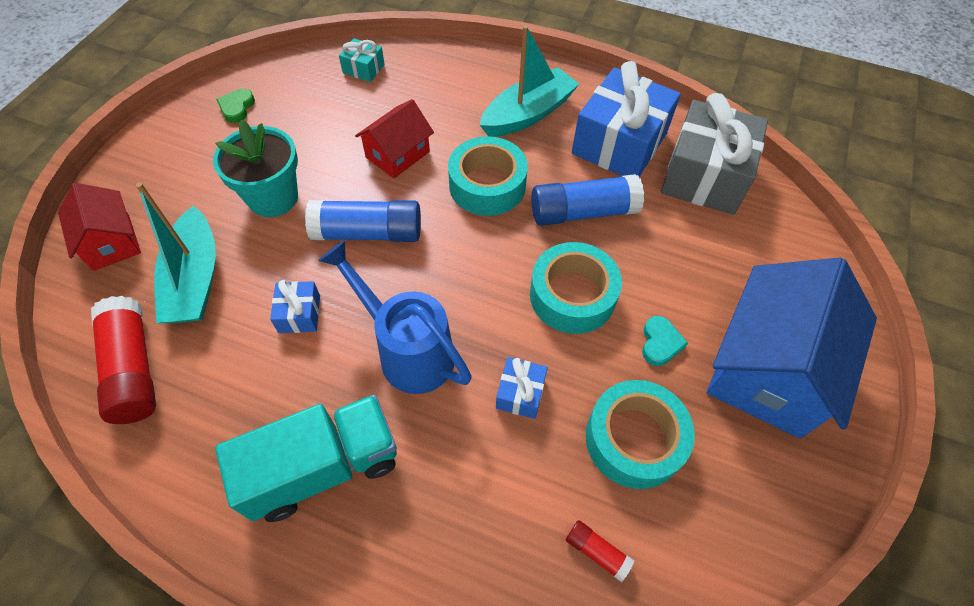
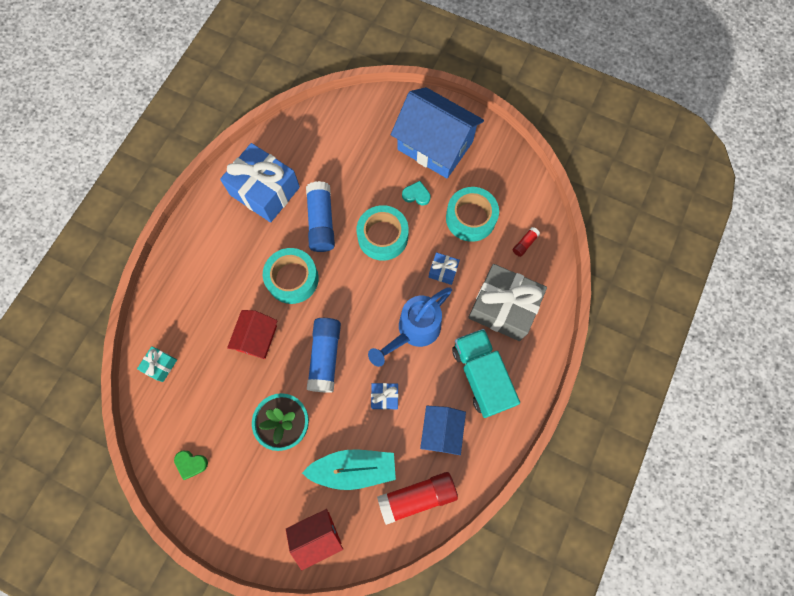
camera: 85 degrees left, 15 degrees up
red house [355,99,434,178] -> red house turned 60 degrees clockwise [227,310,278,359]
turquoise boat [480,25,579,137] -> none
grey gift [661,93,768,215] -> grey gift moved to [468,264,547,341]
none -> blue house [420,406,466,455]

